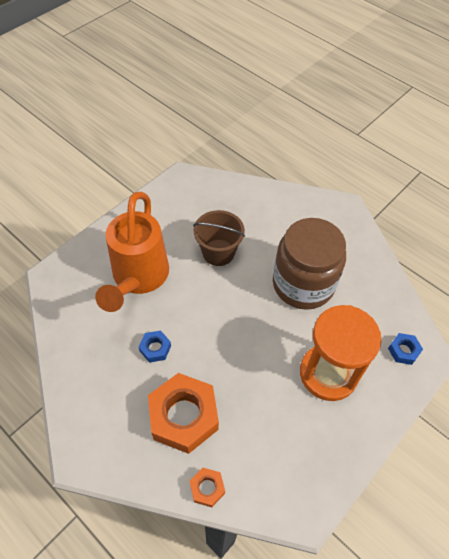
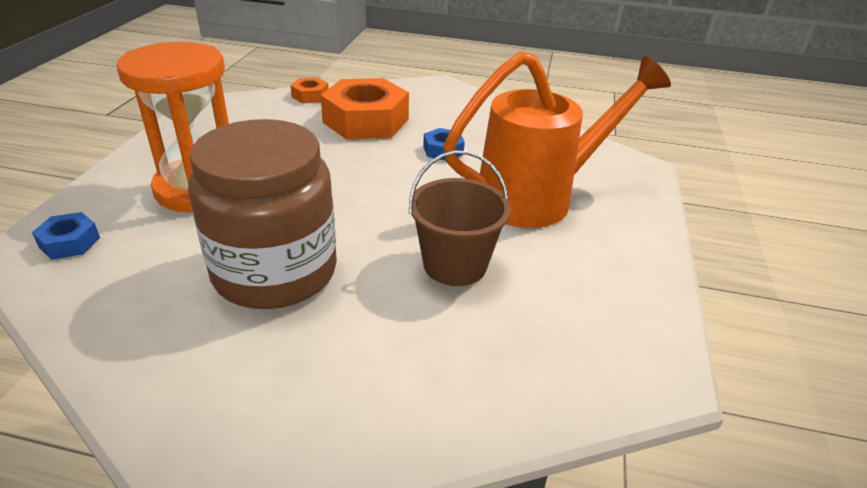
camera: 150 degrees right, 20 degrees down
orange watering can [95,192,169,312] -> orange watering can turned 90 degrees clockwise [443,51,671,228]

